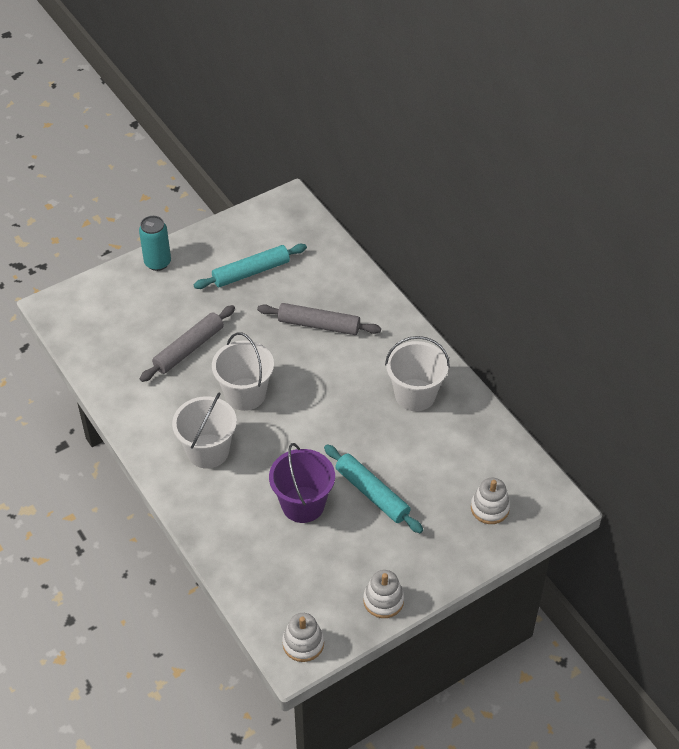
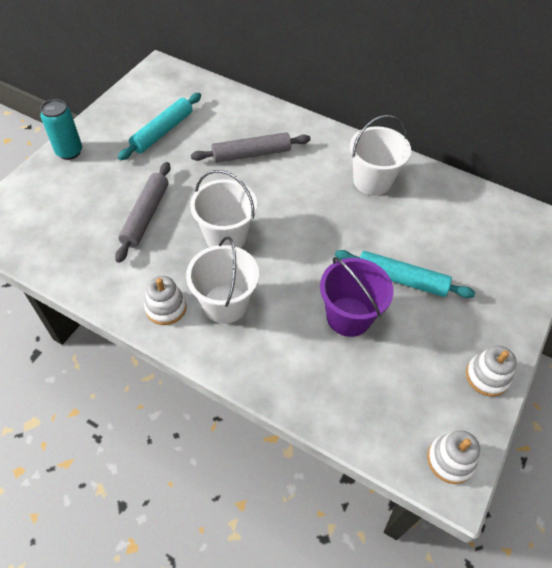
camera: 30 degrees left, 5 degrees up
white stacking toy [471,478,510,524] -> white stacking toy moved to [144,276,187,325]

